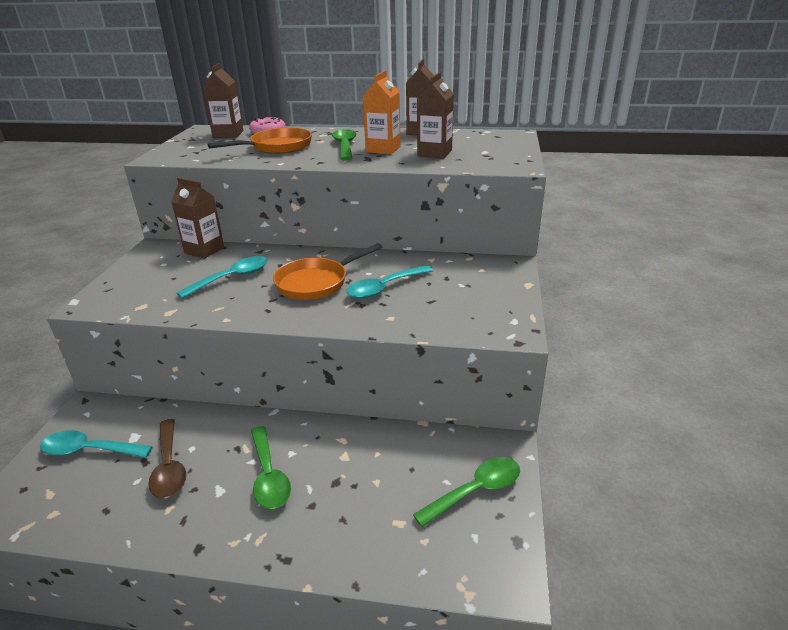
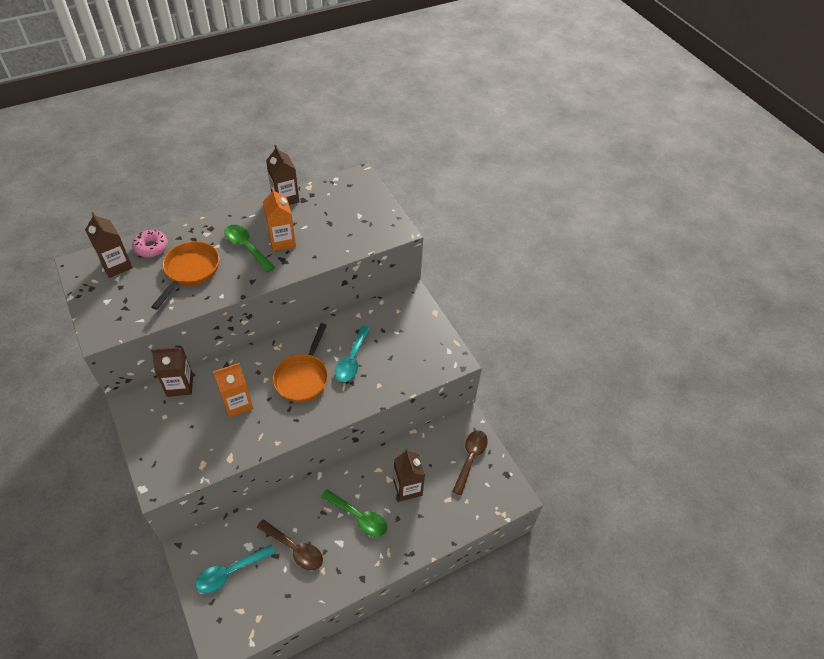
camera: 40 degrees left, 20 degrees up
turquoise spoon [176,256,268,299] -> orange carton [213,363,253,418]
green spoon [413,457,520,527] -> brown spoon [452,430,488,495]
brown carton [417,72,454,158] -> brown carton moved to [393,449,425,501]

